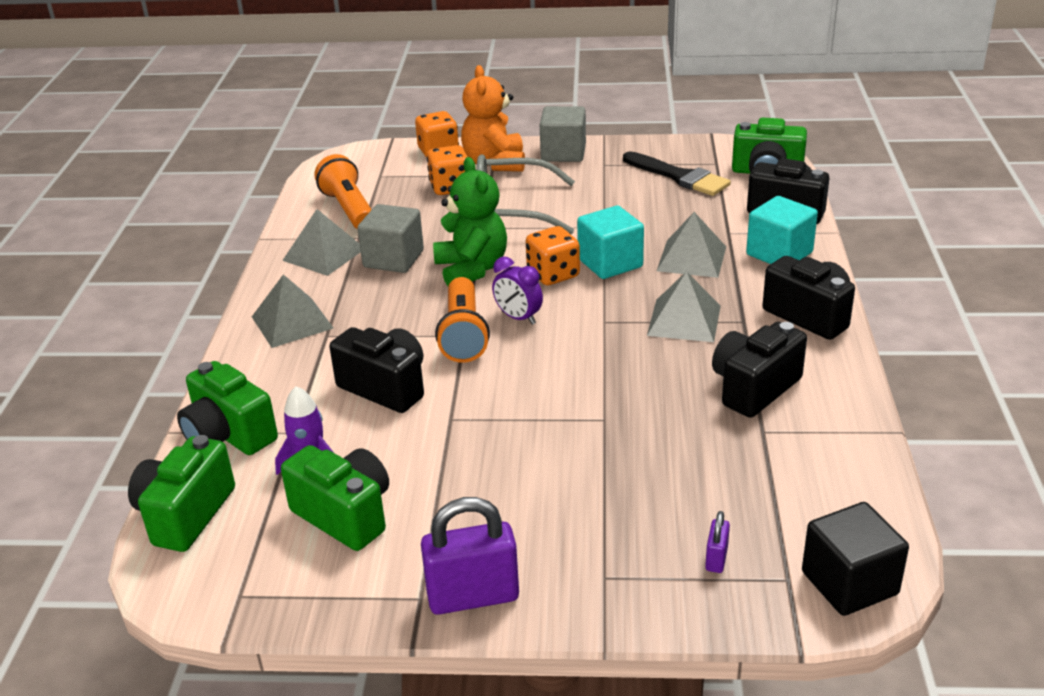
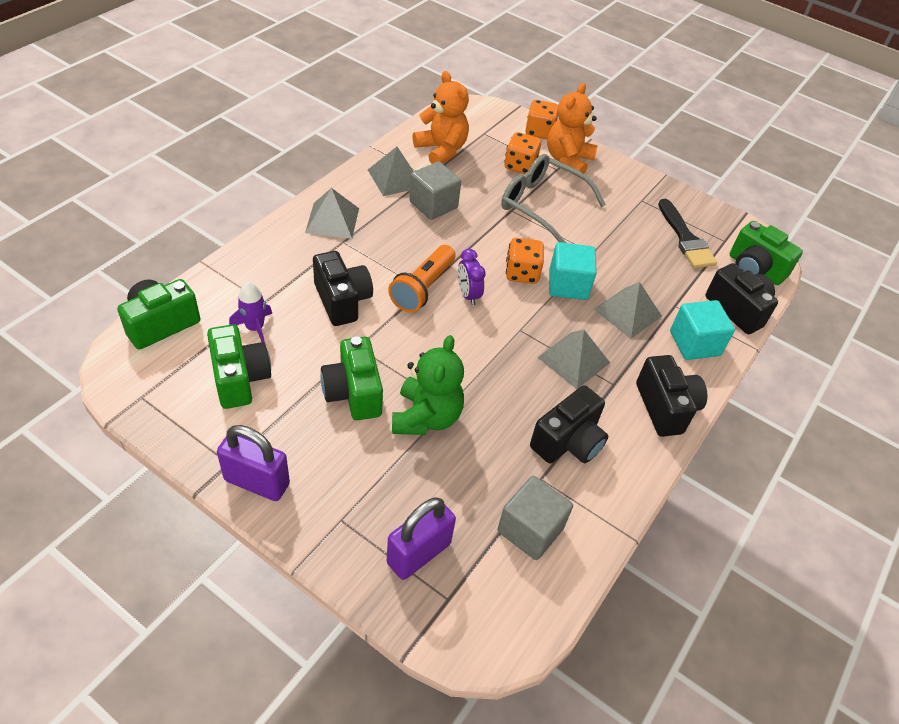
camera: 25 degrees right, 15 degrees up
green camera [177,361,278,455] -> green camera moved to [321,336,383,420]
orange flashlight [315,154,372,229] -> orange teddy bear [413,71,469,164]
green teddy bear [433,157,507,286] -> green teddy bear moved to [392,335,464,435]
grey cube [540,106,586,162] -> grey cube moved to [497,476,573,560]
purple padlock [705,511,730,573] -> purple padlock [387,497,456,580], size x2.15
black camera [712,322,807,418] -> black camera turned 150 degrees clockwise [530,385,608,464]
black cube [802,502,909,616] -> none

